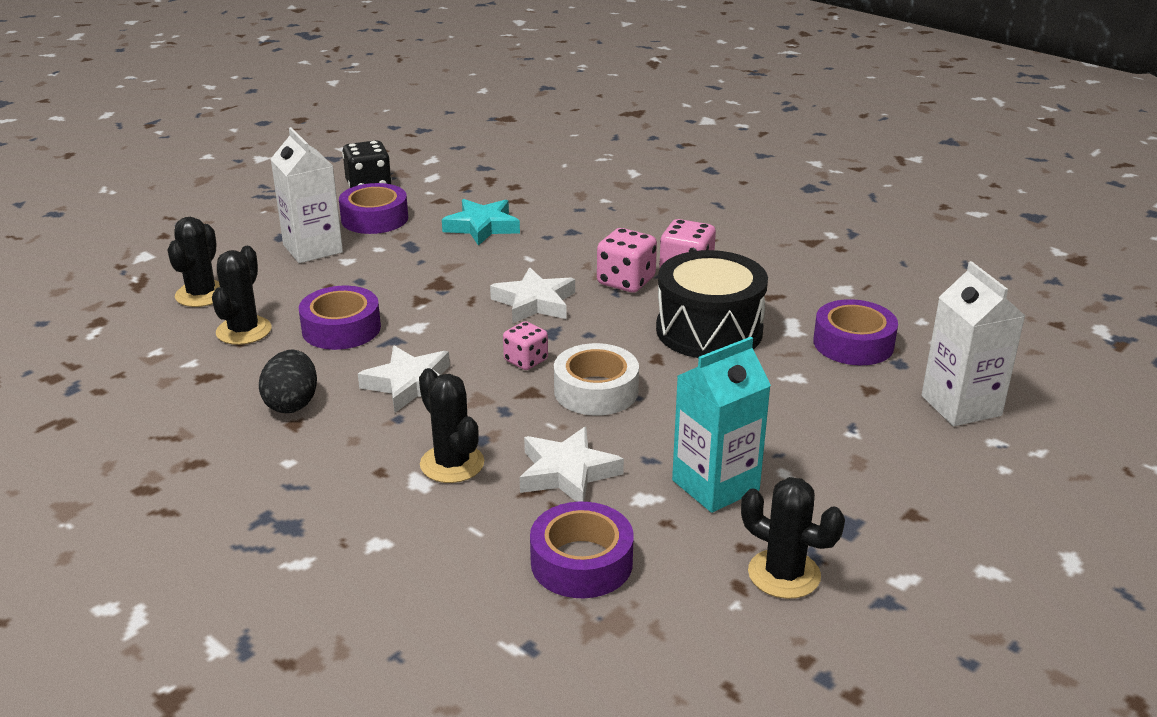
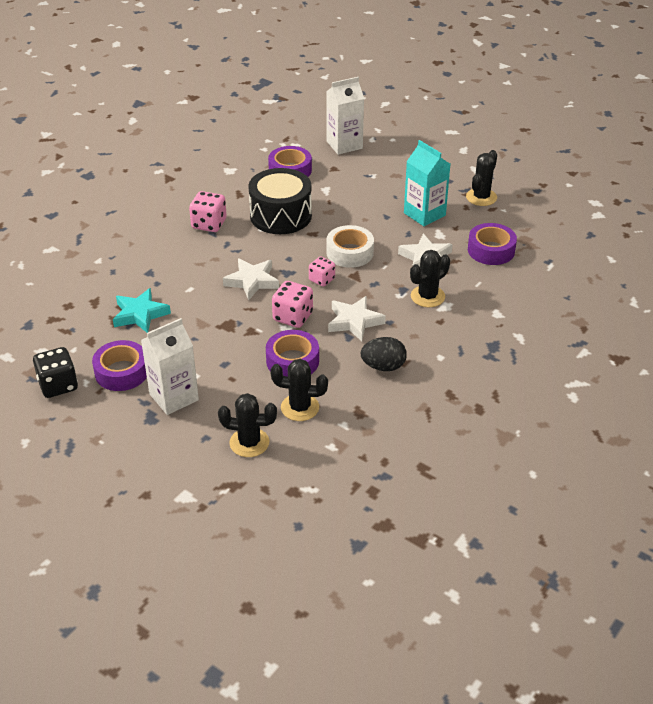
camera: 95 degrees left, 10 degrees up
pink dice [597,228,657,293] -> pink dice moved to [272,281,313,328]

